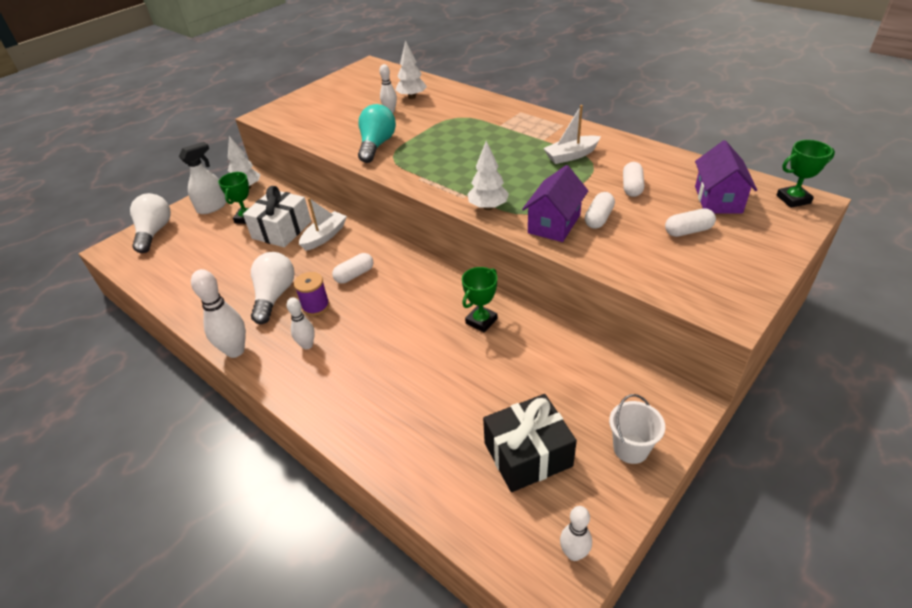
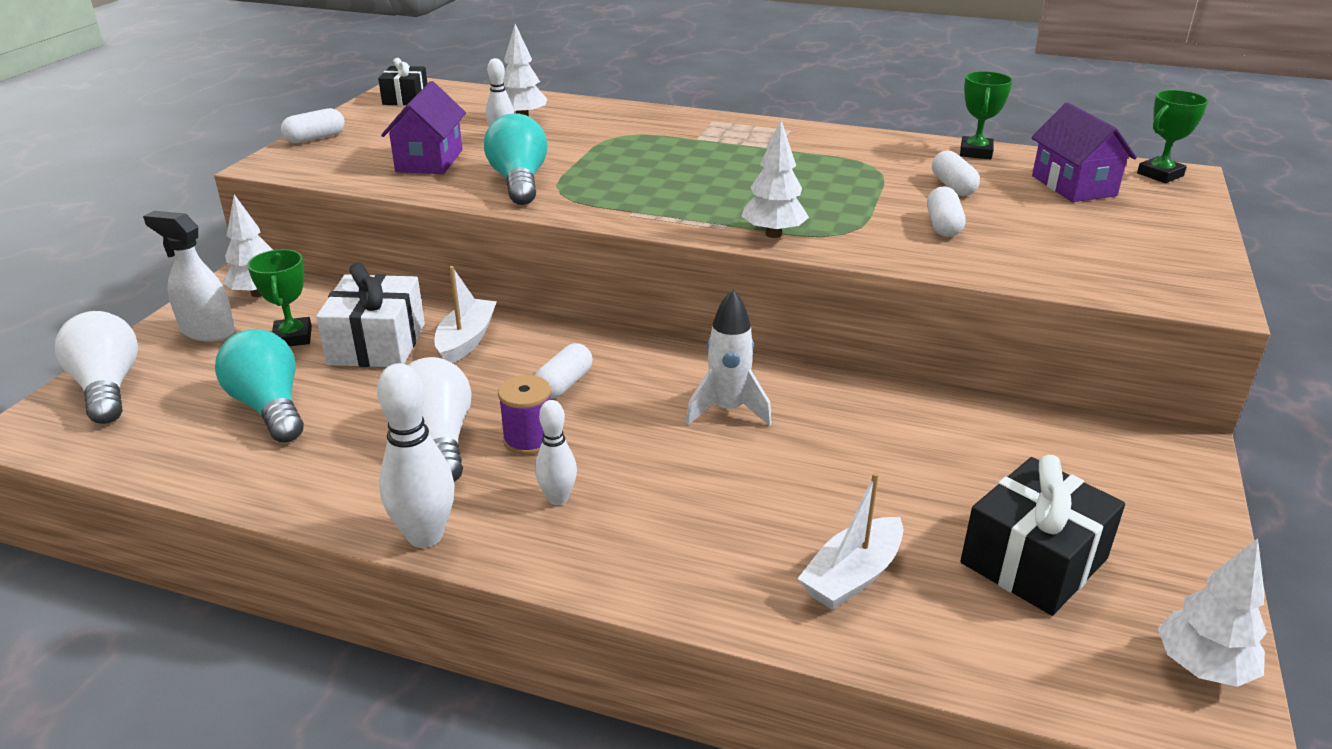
camera: 25 degrees left, 10 degrees down
white spray bottle [179,142,226,214] -> white spray bottle turned 90 degrees counterclockwise [143,211,235,342]
green trophy [462,267,497,332] -> green trophy moved to [960,71,1013,159]
purple house [522,165,588,242] -> purple house moved to [381,81,466,174]
white boat [543,105,601,164] -> white boat moved to [797,472,903,610]
white bowling pin [560,506,592,561] -> white tree [1158,538,1267,687]
white bucket [609,394,665,464] -> none
white capsule [665,208,716,237] -> white capsule moved to [281,108,345,143]
none -> turquoise light bulb [215,329,304,443]
none -> black gift [378,58,428,105]
none -> white rocket [686,290,772,426]

